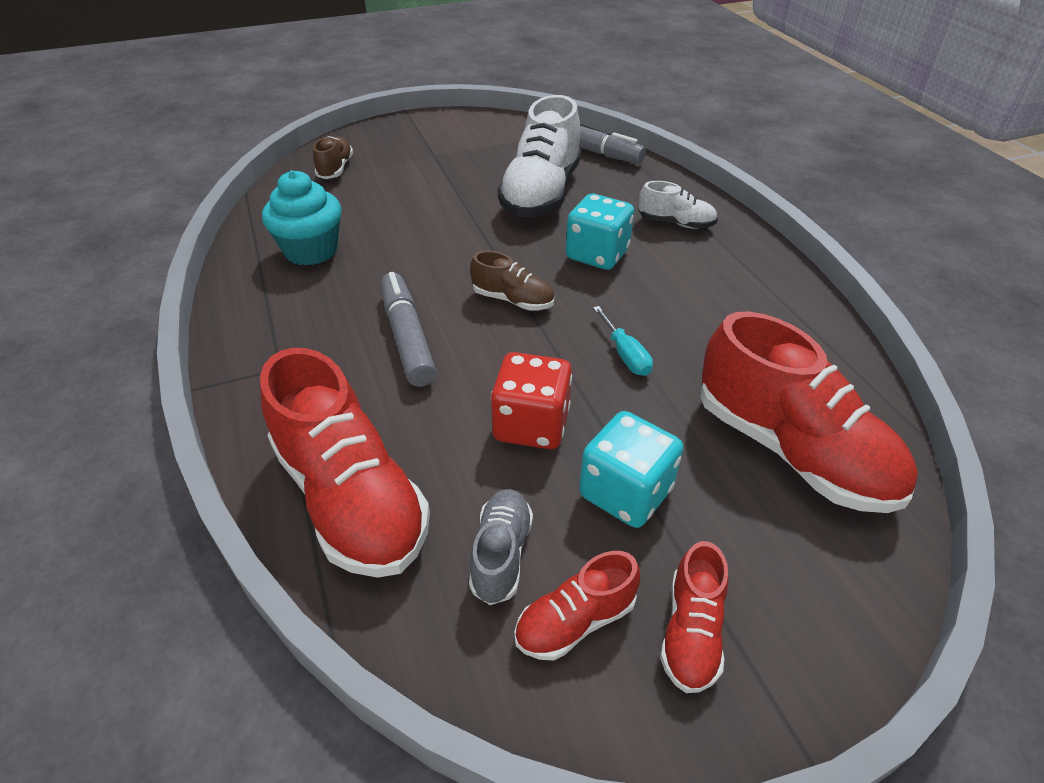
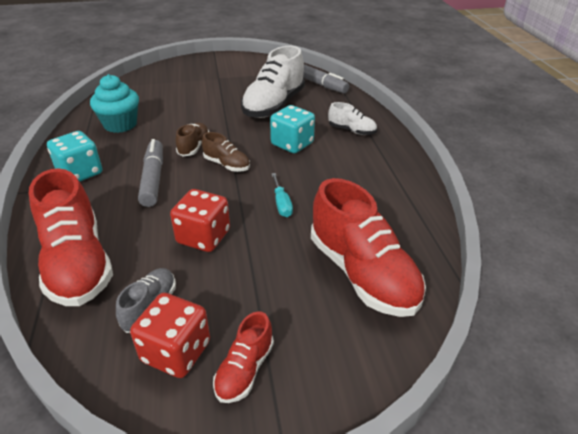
camera: 10 degrees right, 5 degrees down
brown shoe [313,136,353,179] -> brown shoe moved to [176,123,209,156]
red shoe [514,551,640,661] -> red dice [130,293,210,378]
turquoise dice [579,411,683,528] -> turquoise dice moved to [47,131,102,182]

